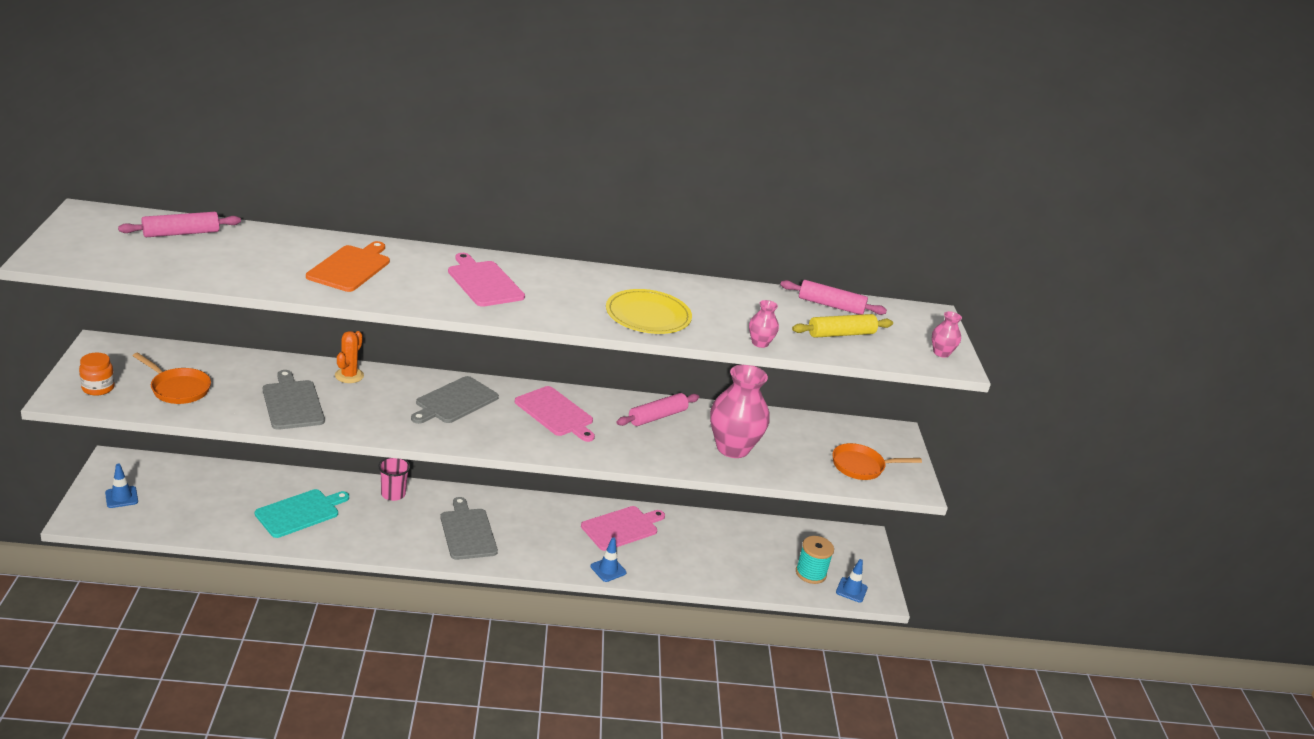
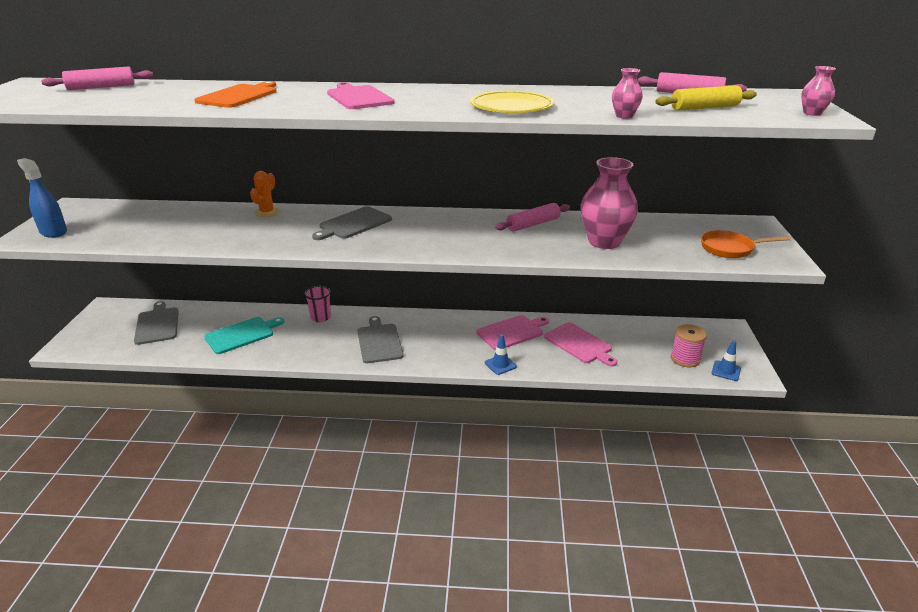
camera: 10 degrees right, 0 degrees up
orange jar [79,353,115,396] -> blue spray bottle [17,158,67,238]
blue traffic cone [105,464,138,508] -> none
orange pan [133,353,211,404] -> none
grey cutting board [263,370,325,430] -> grey cutting board moved to [134,301,179,345]
pink cutting board [515,386,595,442] -> pink cutting board moved to [544,322,617,367]
turquoise spool [796,536,834,584] -> pink spool [671,324,707,367]

